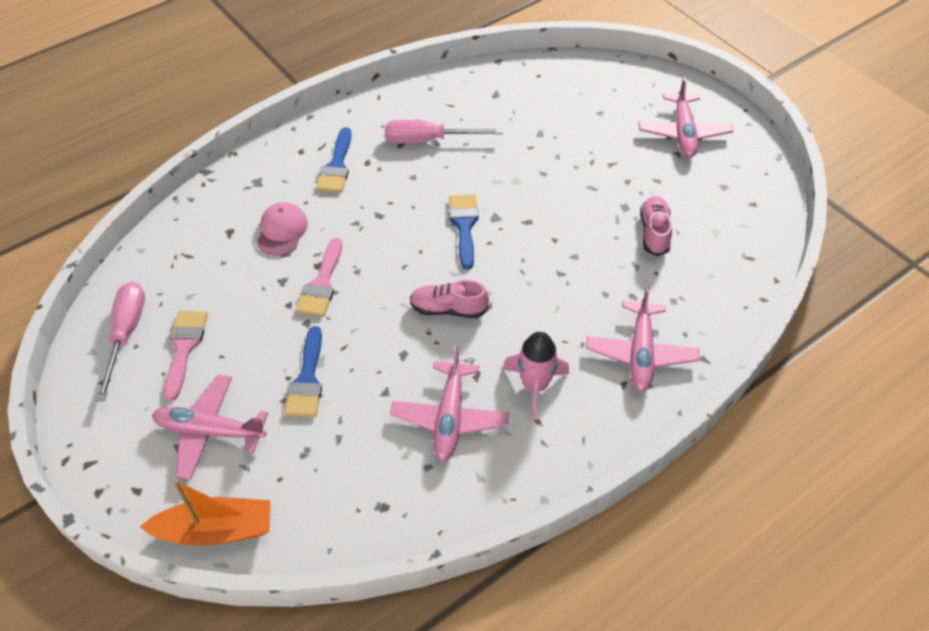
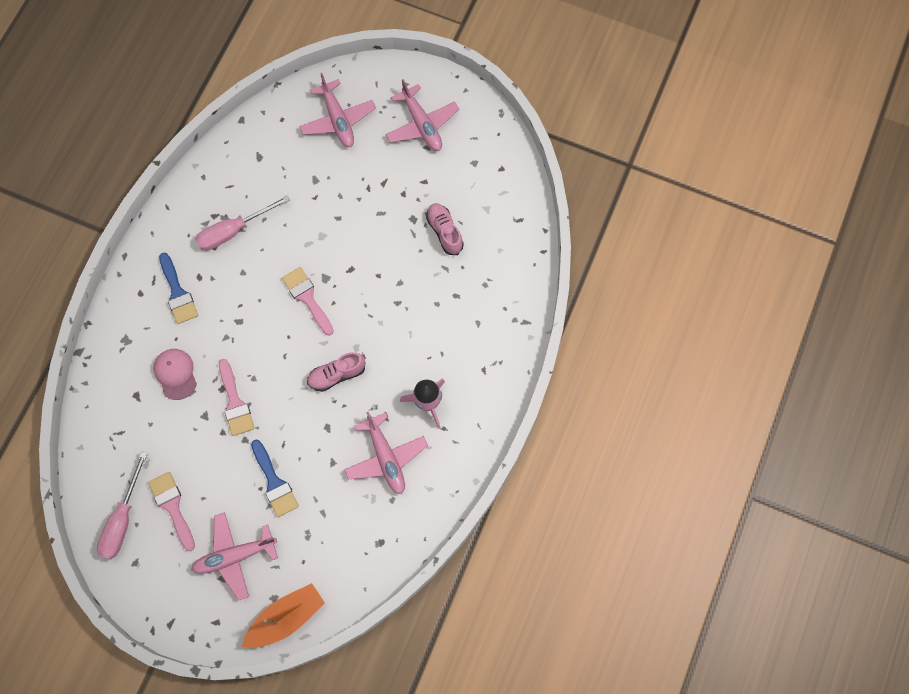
camera: 30 degrees left, 20 degrees up
pink screwdriver [96,282,145,401] -> pink screwdriver turned 135 degrees counterclockwise [97,452,148,559]
blue brush [449,195,478,270] -> pink brush [282,267,334,335]
pink plane [586,285,699,392] -> pink plane moved to [299,73,376,147]

